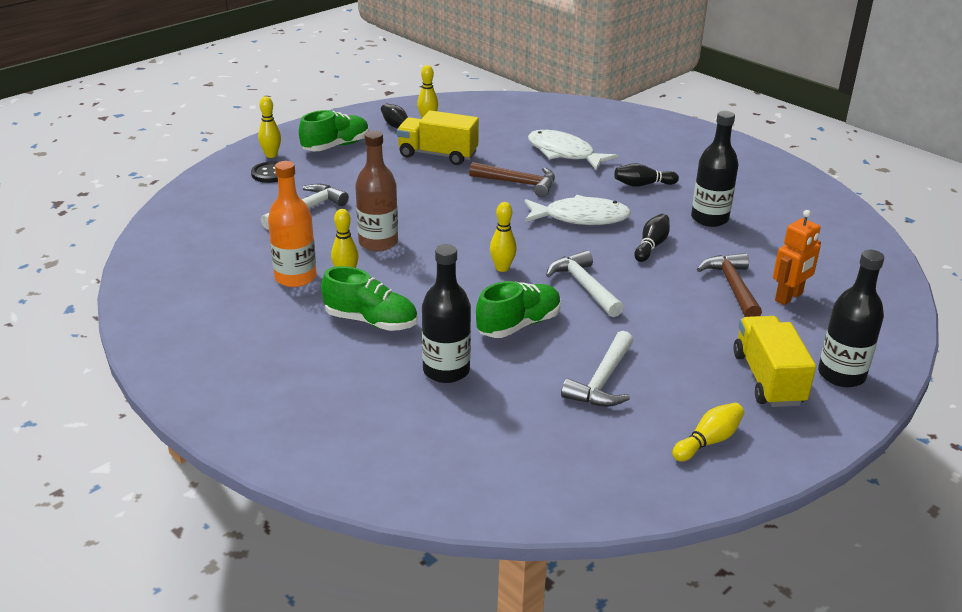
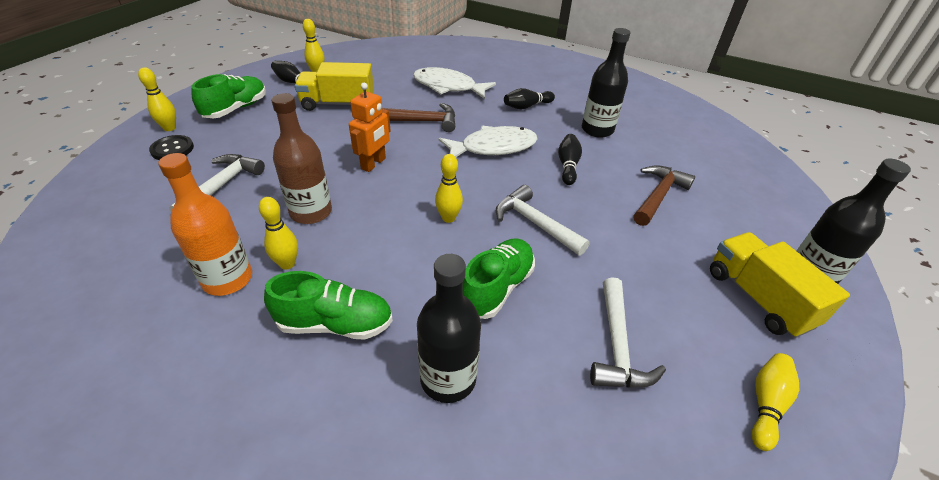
camera: 20 degrees left, 10 degrees up
brown hammer [697,253,762,317] -> brown hammer turned 60 degrees clockwise [633,165,695,226]
orange robot [773,210,821,305] -> orange robot moved to [349,83,391,172]

